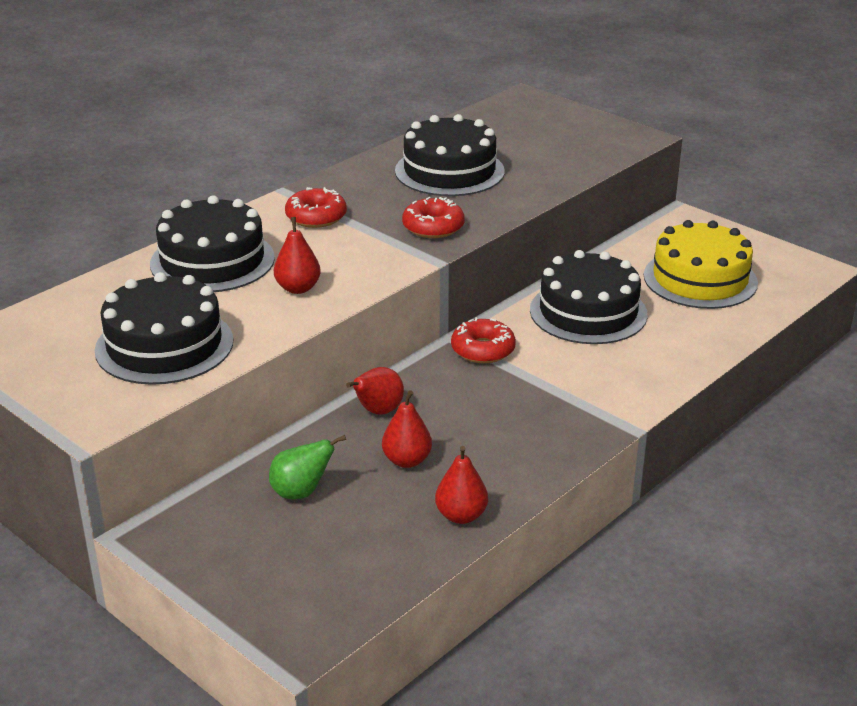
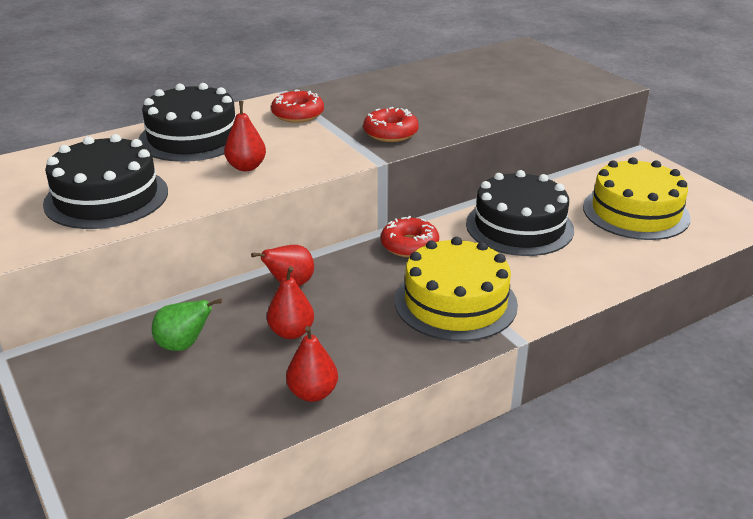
camera: 15 degrees right, 0 degrees up
black cake [395,114,505,196] -> none
none -> yellow cake [395,237,518,341]

